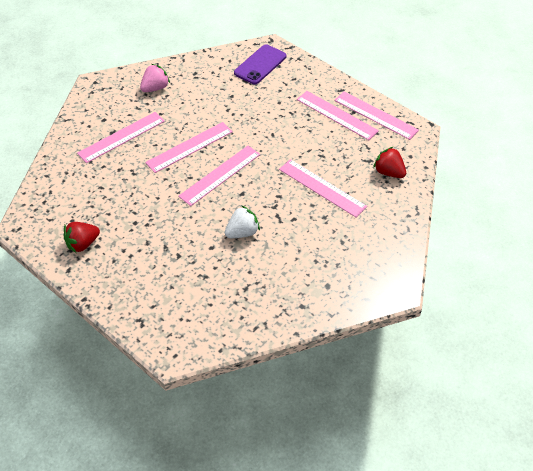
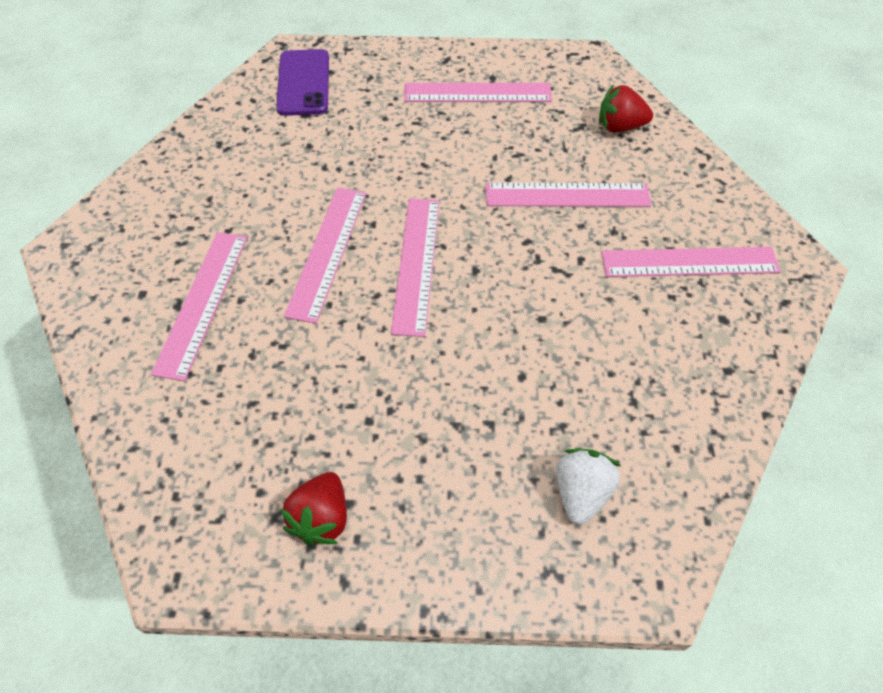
camera: 40 degrees left, 5 degrees up
pink strawberry [140,64,170,92] -> none
white strawberry [225,205,260,238] -> white strawberry moved to [556,449,621,525]
pink ruler [334,92,419,140] -> pink ruler moved to [601,247,781,277]

